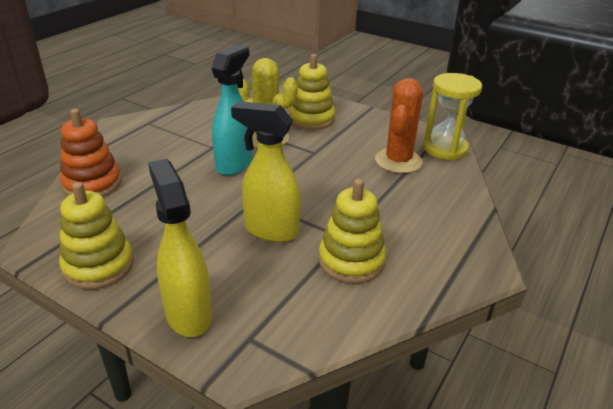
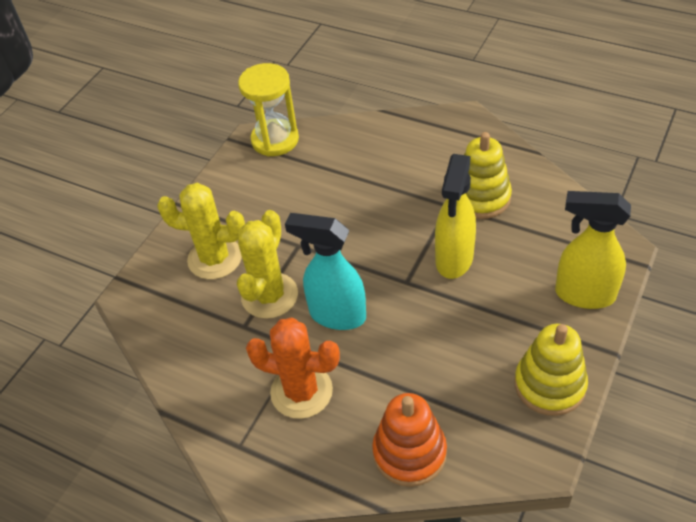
camera: 90 degrees left, 15 degrees up
yellow spray bottle [148,159,212,337] -> yellow spray bottle turned 45 degrees clockwise [555,191,631,309]
yellow stacking toy [289,54,335,130] -> yellow cactus [157,183,245,280]
orange cactus [375,78,423,173] -> orange cactus moved to [246,318,340,419]

